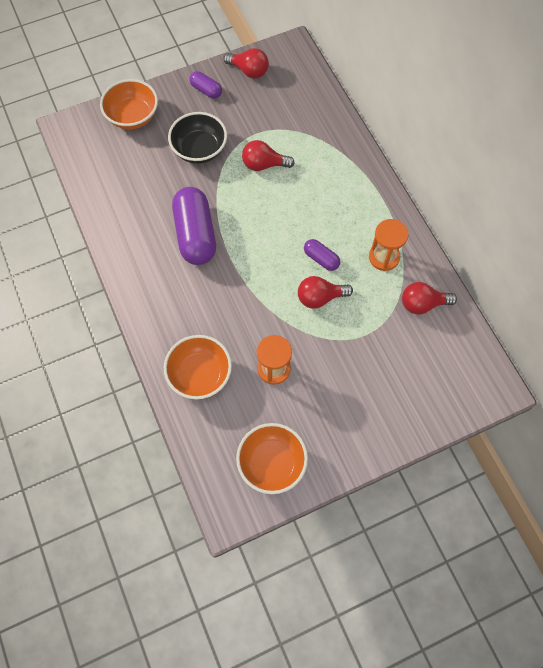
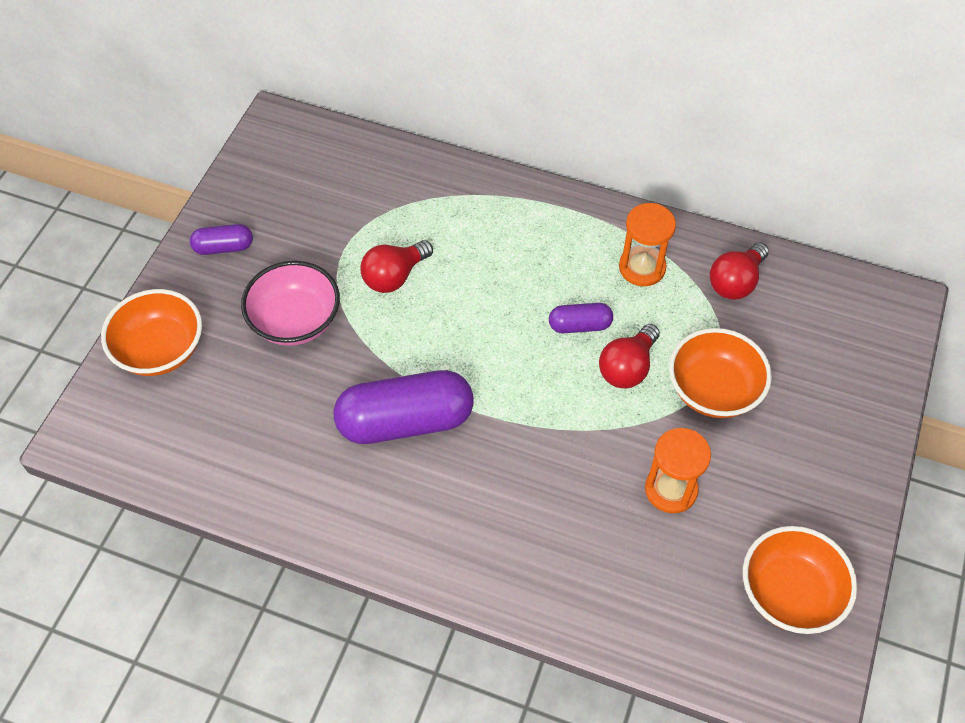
camera: 45 degrees left, 10 degrees down
orange bowl [164,335,232,399] -> orange bowl moved to [669,328,772,418]
black bowl [168,112,227,164] -> pink bowl [241,261,340,346]
purple capsule [172,187,216,265] -> purple capsule turned 45 degrees counterclockwise [334,370,474,444]
red light bulb [223,48,269,79] -> none

